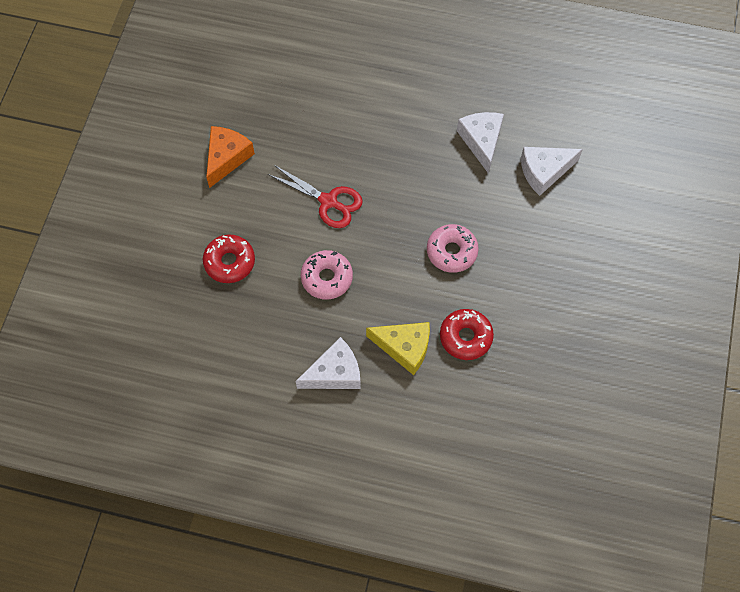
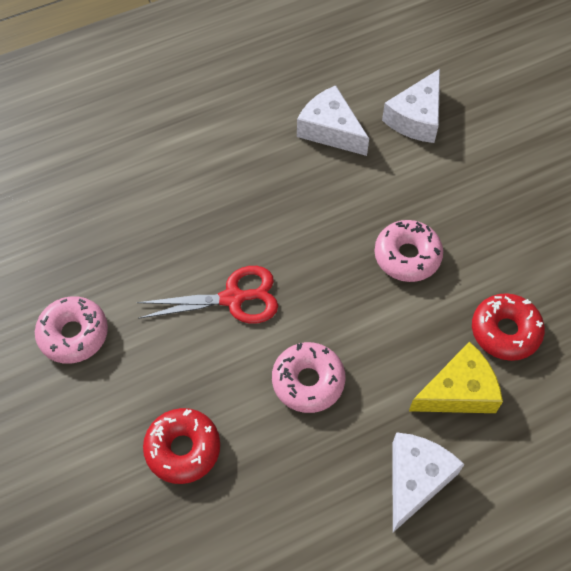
camera: 40 degrees left, 5 degrees down
orange cheese [206,126,255,188] -> pink donut [35,296,108,364]

